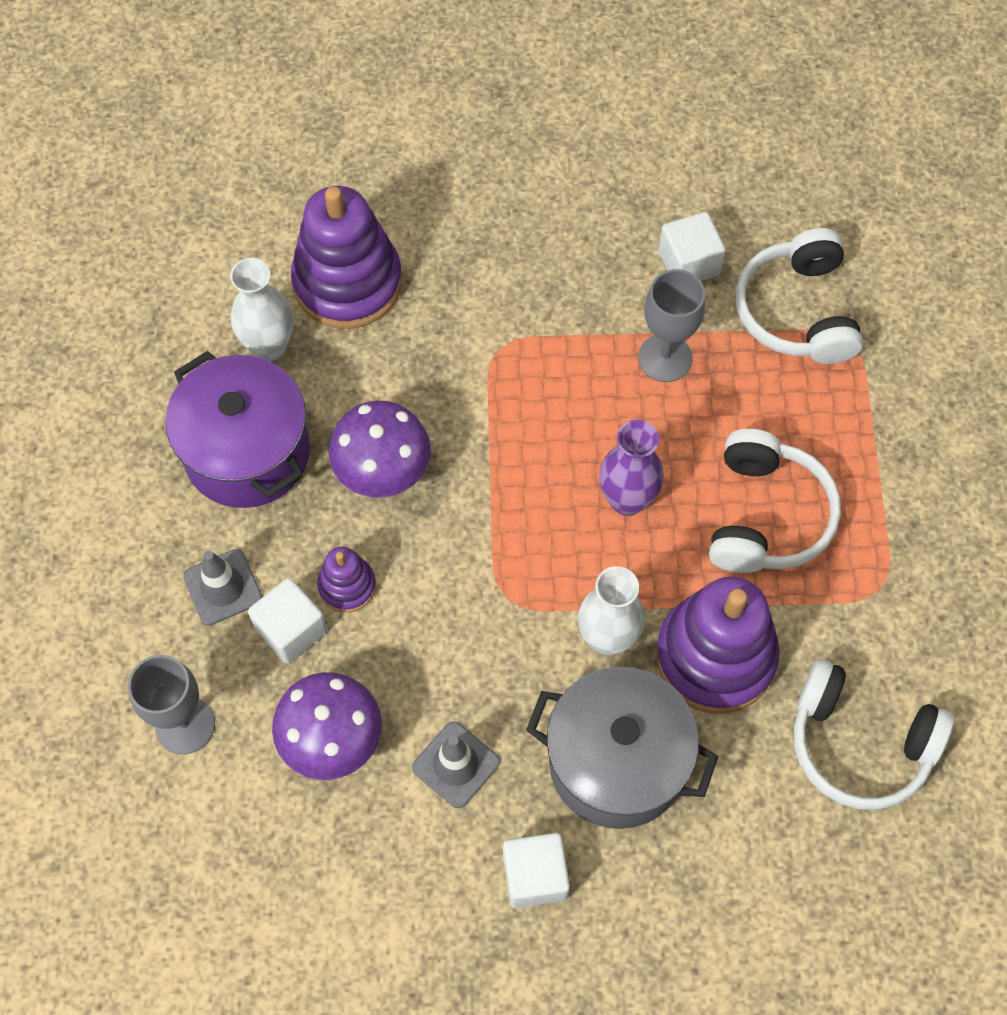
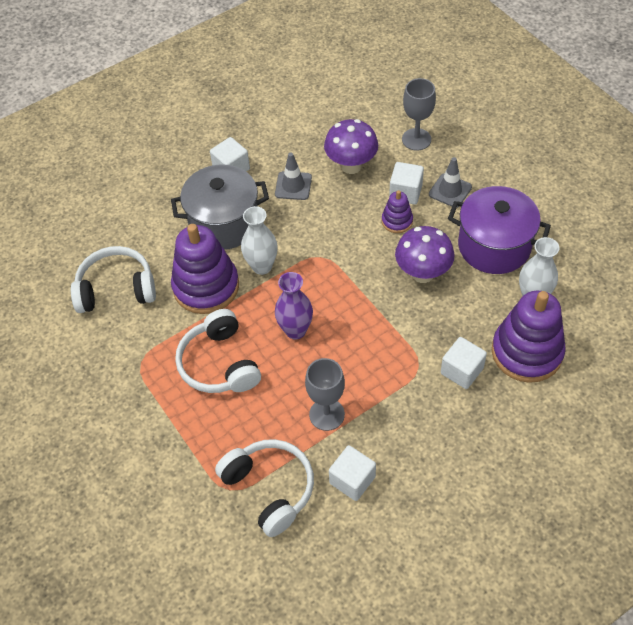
camera: 150 degrees right, 10 degrees down
none -> white cube [441,337,487,389]

